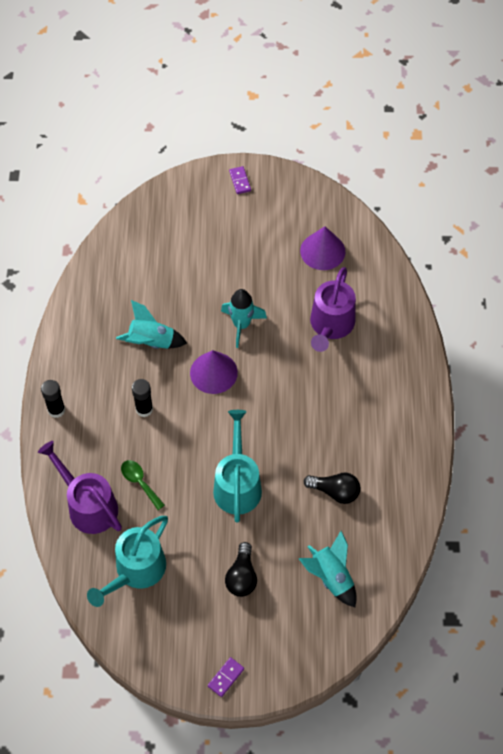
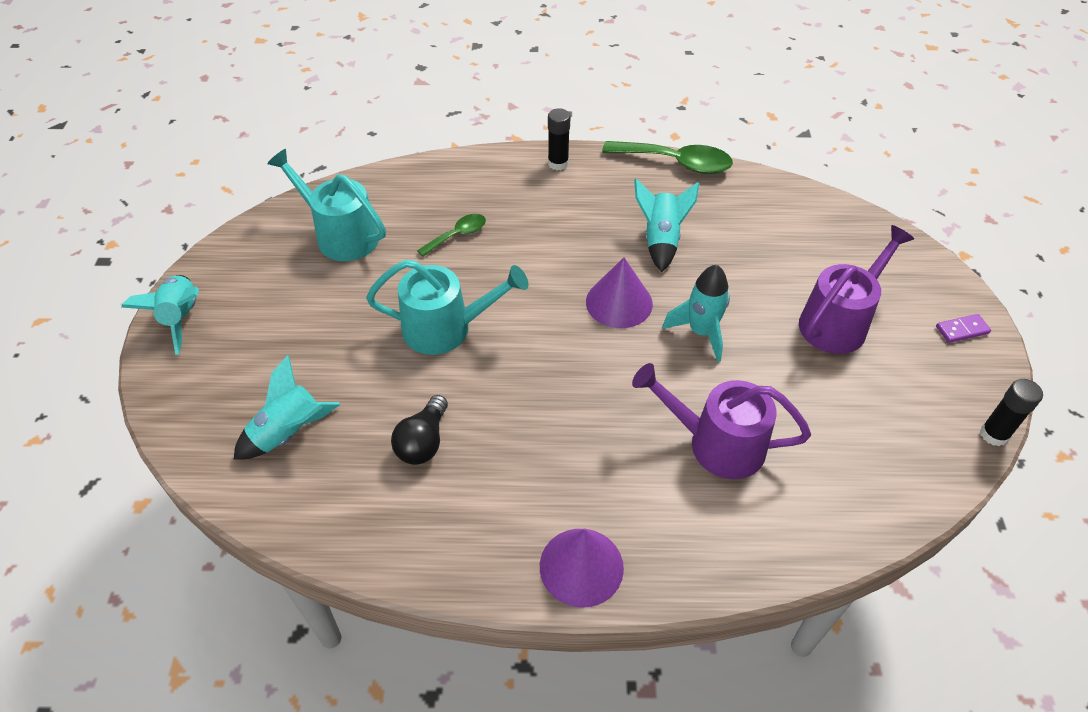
camera: 90 degrees right, 10 degrees down
purple watering can [38,441,122,534] -> purple watering can moved to [799,225,914,354]
black glue stick [132,379,153,417] -> black glue stick moved to [980,379,1043,446]
purple domino [208,657,244,697] -> turquoise rocket [121,275,199,355]
black light bulb [225,542,257,597] -> none
purple cone [300,226,345,270] -> purple cone moved to [540,529,624,607]
none -> green spoon [602,141,733,174]

